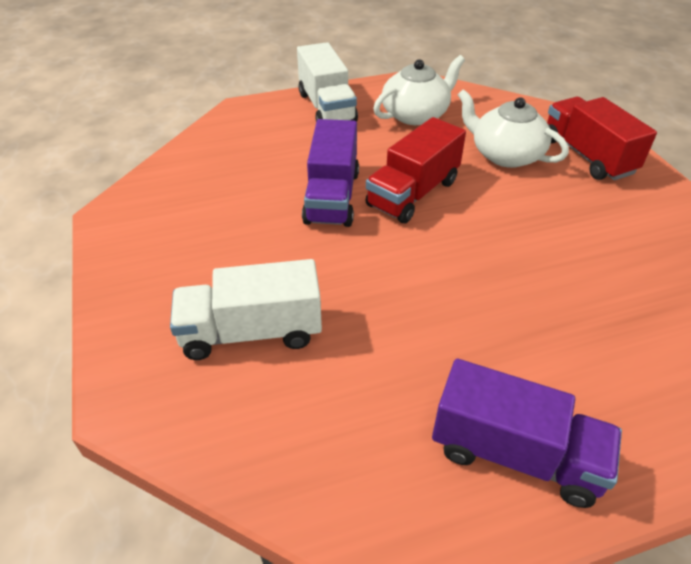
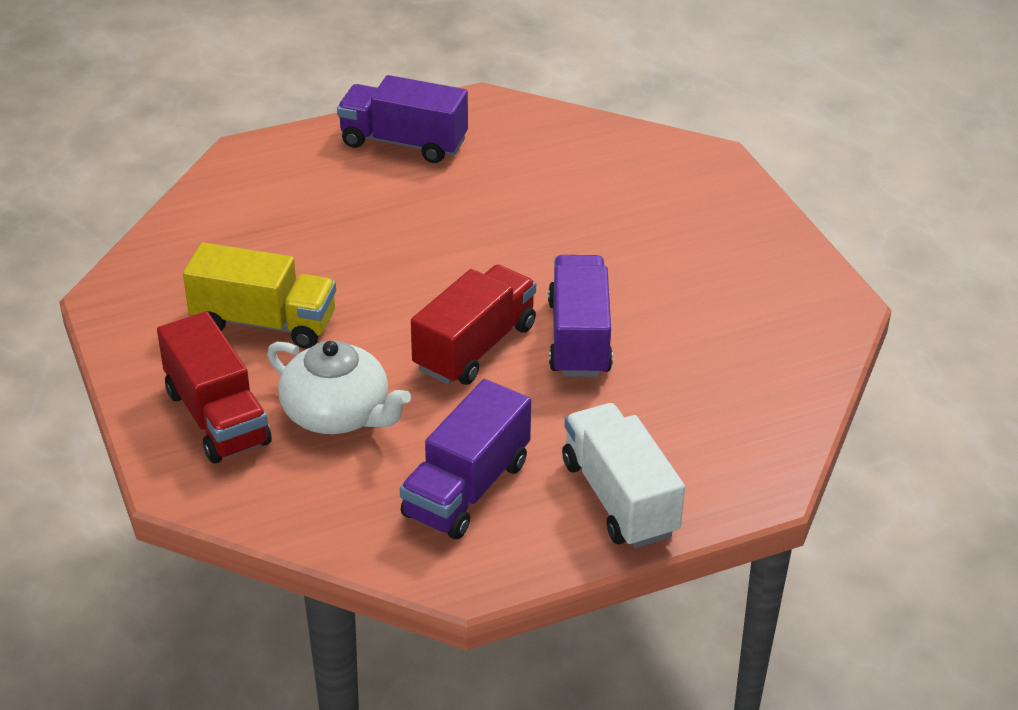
camera: 175 degrees right, 5 degrees down
white truck [170,259,322,360] -> none
white teapot [373,55,465,125] -> purple truck [400,379,531,540]
none -> yellow truck [183,242,336,348]

